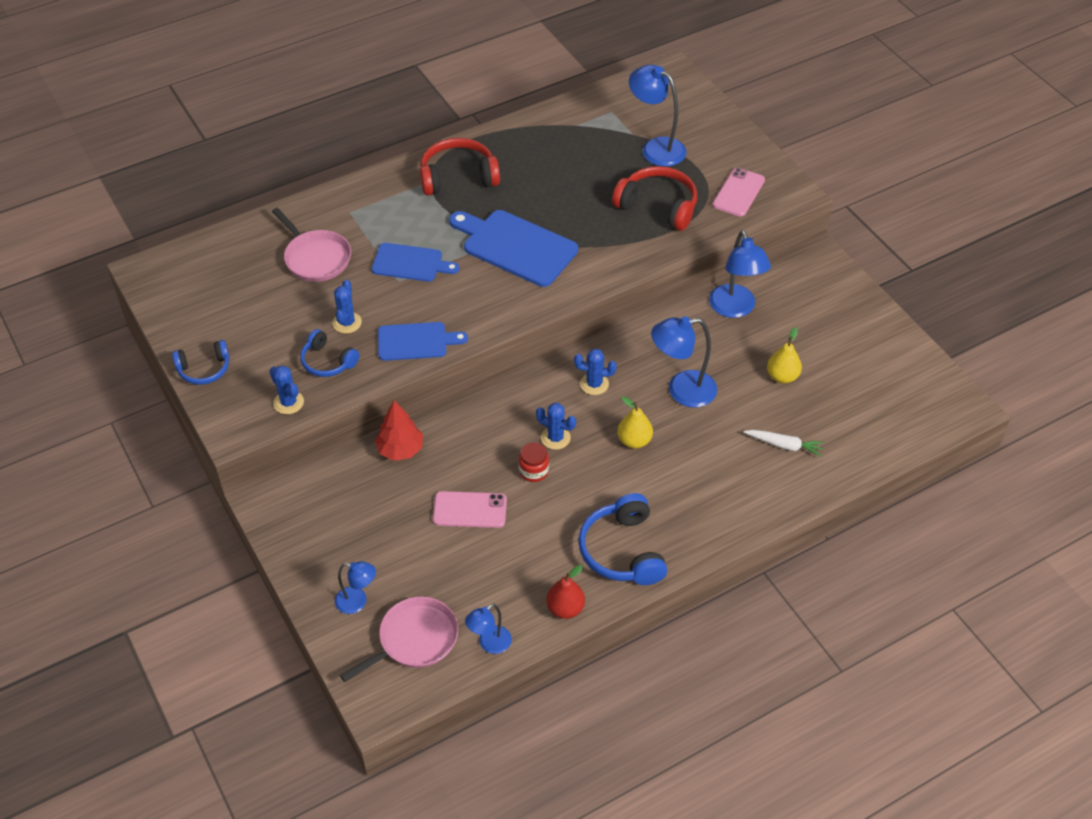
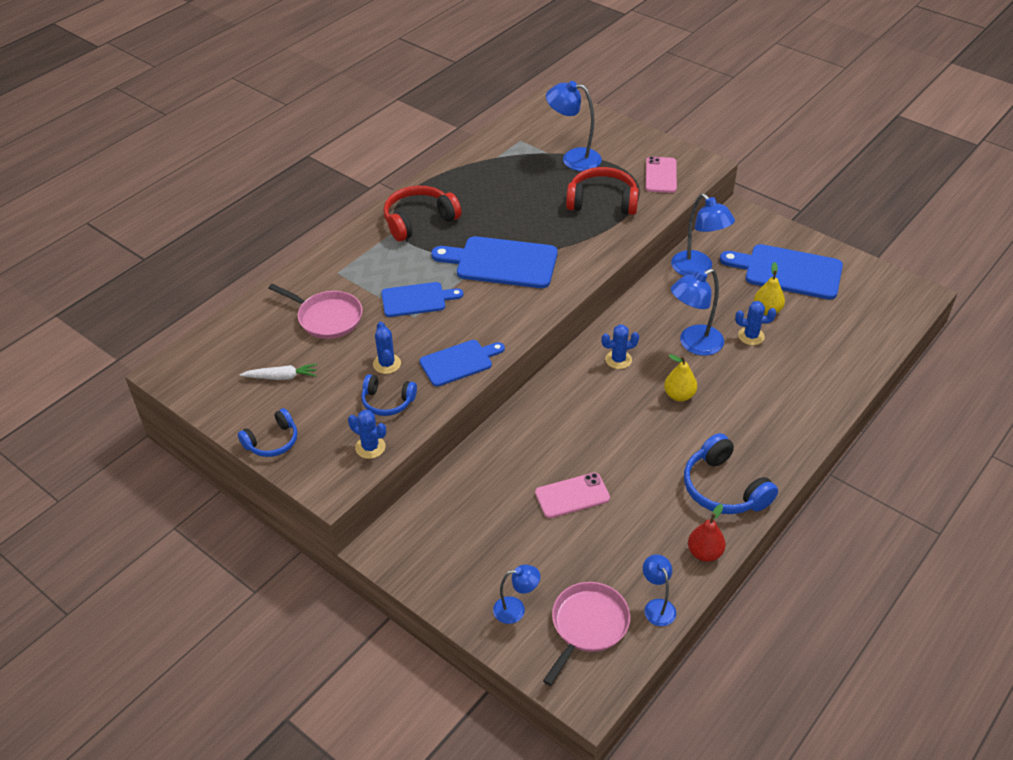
camera: 20 degrees left, 5 degrees down
red tree [375,400,423,461] -> none
blue lamp [465,604,512,654] -> blue lamp turned 135 degrees clockwise [643,554,676,626]
red jar [519,442,549,482] -> none
blue cactus [536,403,576,450] -> blue cactus moved to [735,301,776,345]
white carrot [743,430,824,457] -> white carrot moved to [240,364,317,380]
none -> blue cutting board [720,244,843,300]

